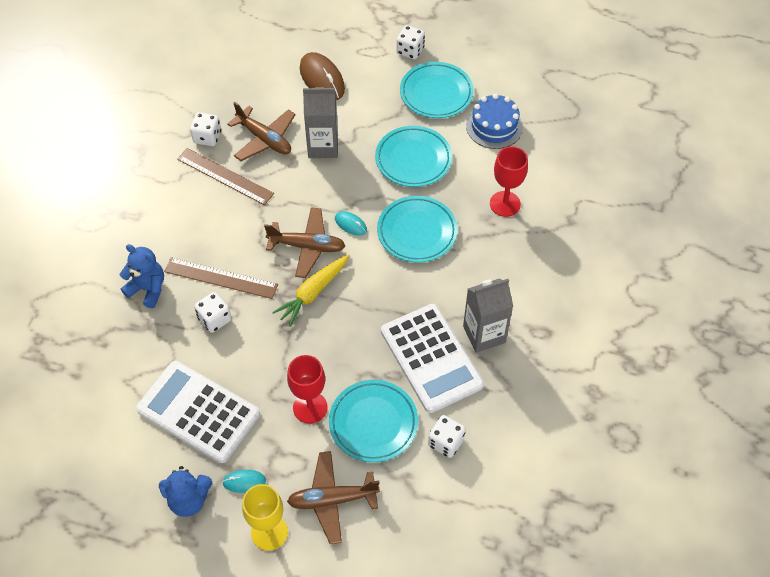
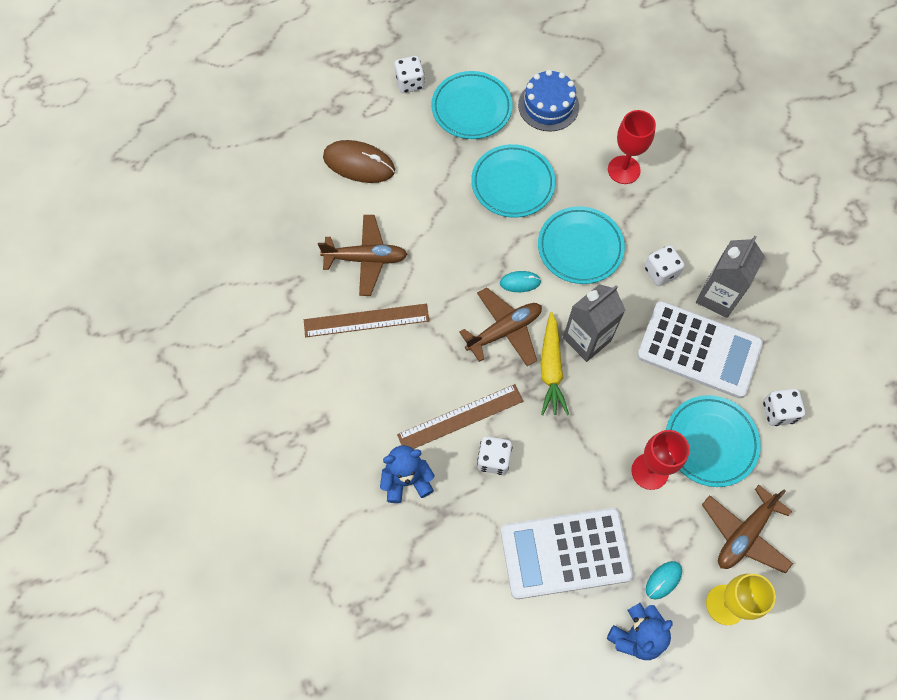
camera: 40 degrees left, 10 degrees up
white dice [190,112,221,146] -> white dice moved to [644,245,685,286]
grey carton [303,88,338,158] -> grey carton moved to [563,284,625,362]

